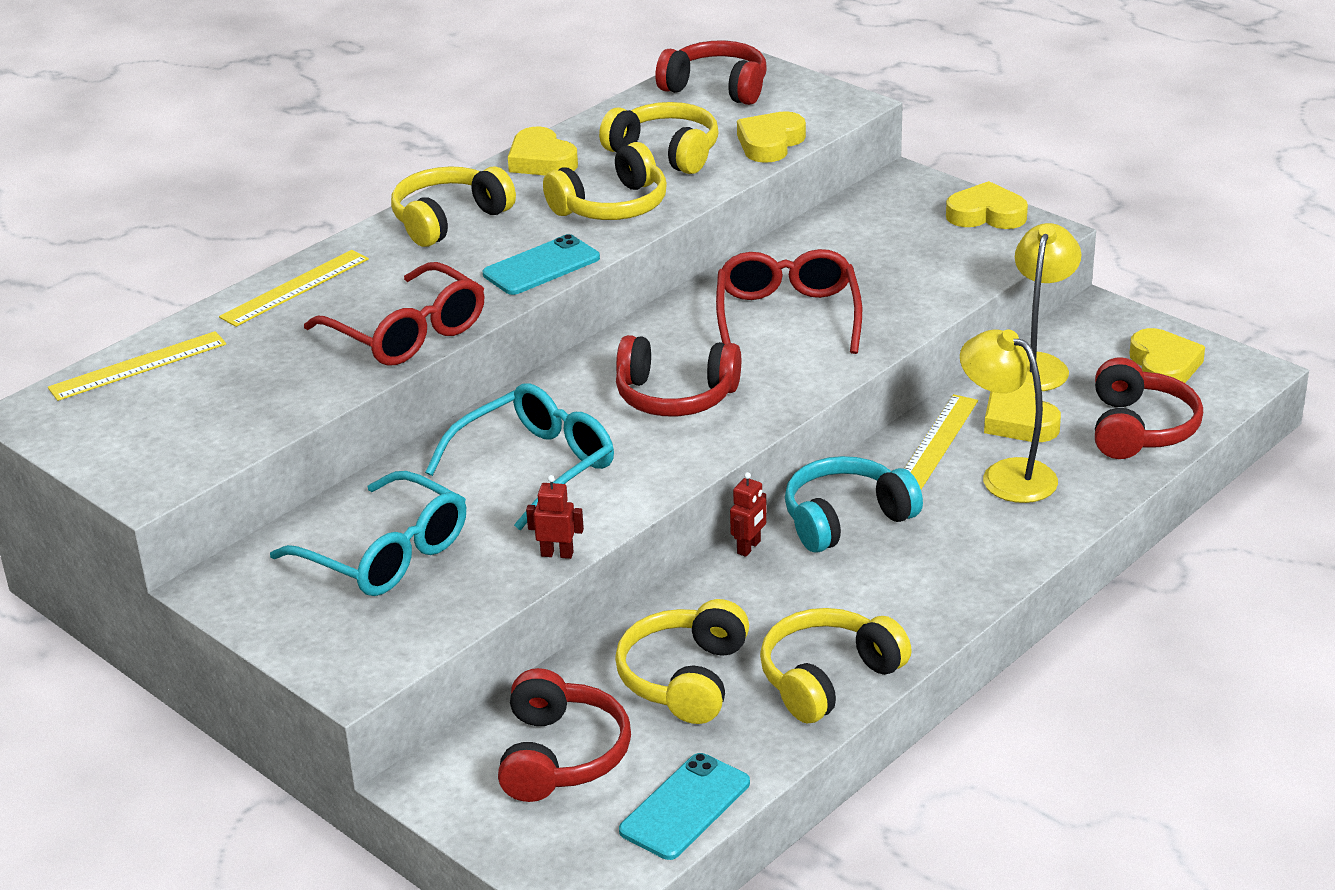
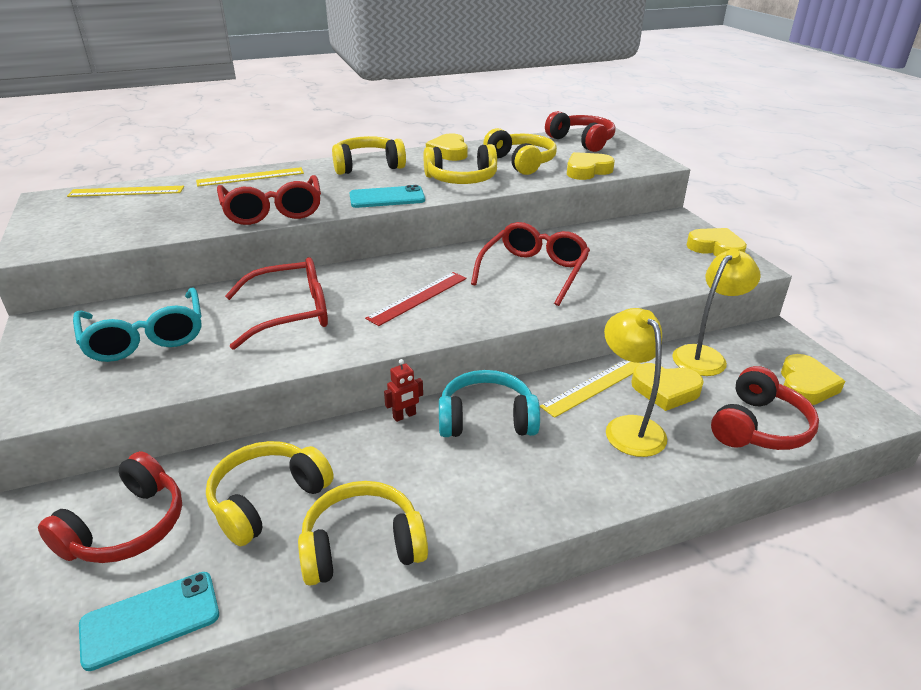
camera: 25 degrees right, 0 degrees up
turquoise glasses [425,383,614,530] -> red glasses [225,257,328,350]
red robot [526,475,584,559] -> none
red headphones [616,335,741,416] -> red ruler [365,272,467,326]
yellow heart [984,383,1061,442] -> yellow heart turned 75 degrees counterclockwise [631,363,704,411]

